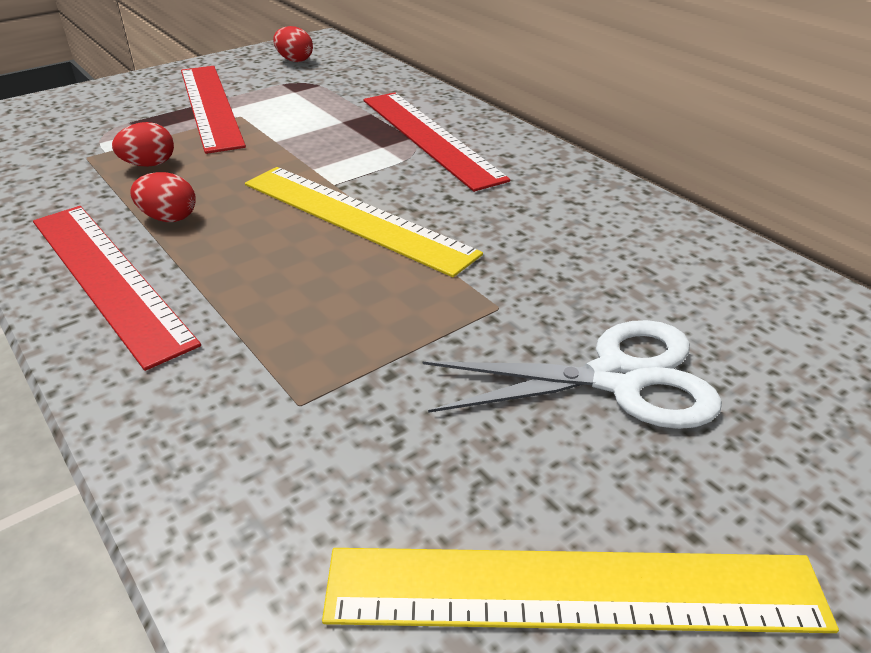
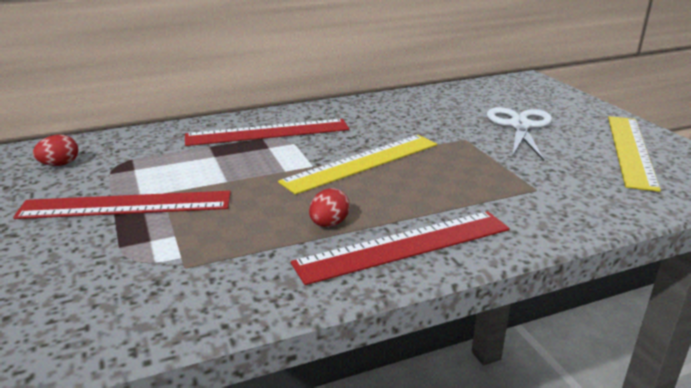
camera: 75 degrees left, 10 degrees down
red egg [112,122,174,167] -> none

